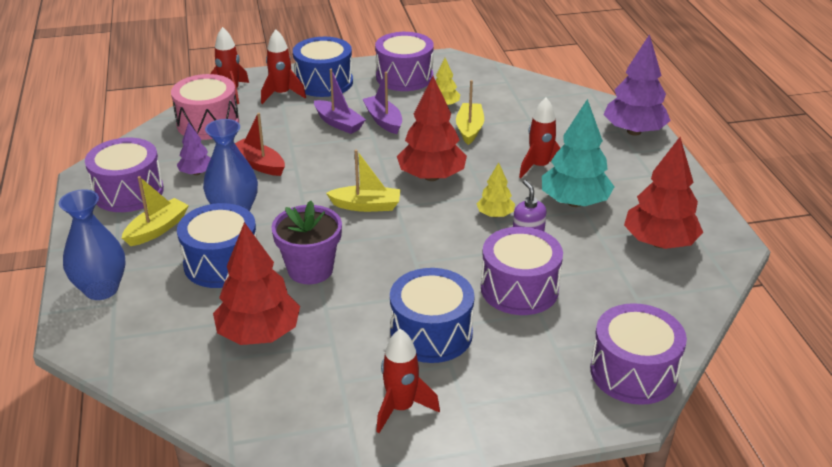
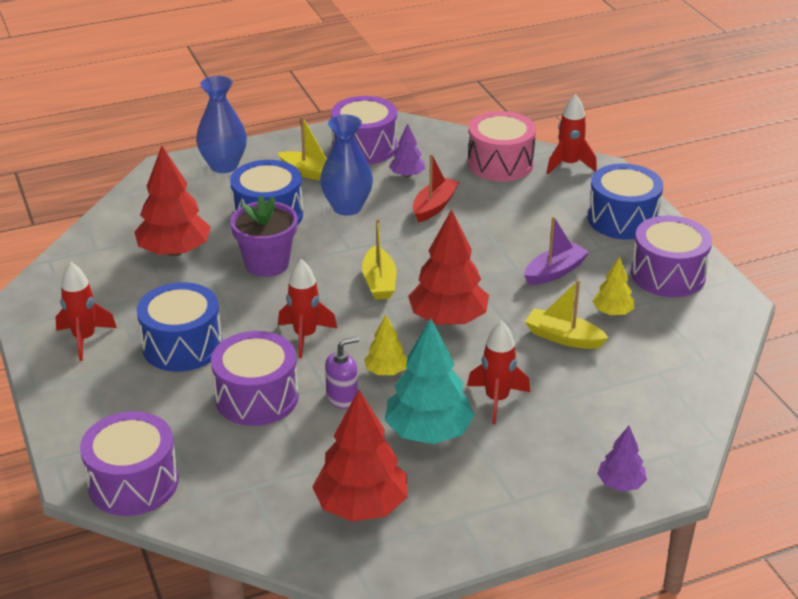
camera: 80 degrees right, 0 degrees up
red rocket [261,29,306,104] -> red rocket moved to [278,259,337,358]
purple boat [314,69,366,134] -> none
yellow boat [456,80,484,145] -> yellow boat turned 150 degrees counterclockwise [525,280,609,349]
purple tree [603,34,670,136] -> purple tree [597,426,647,491], size x0.53

